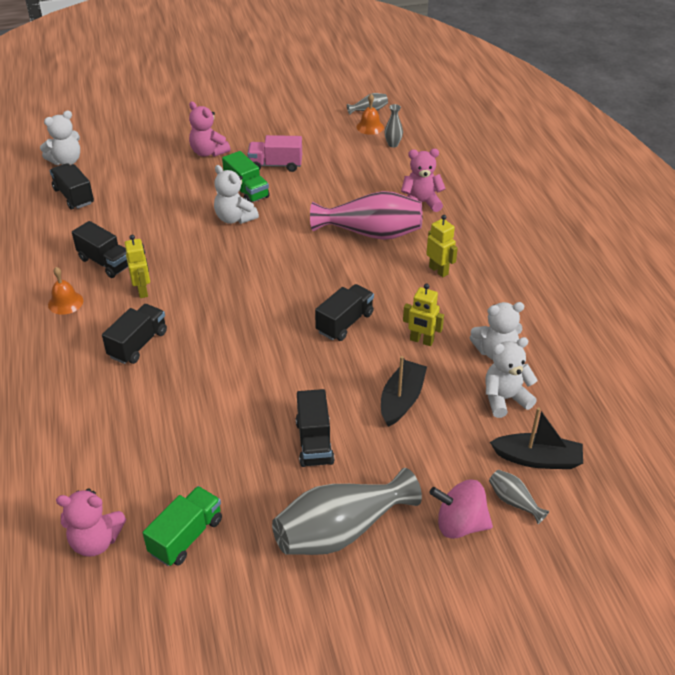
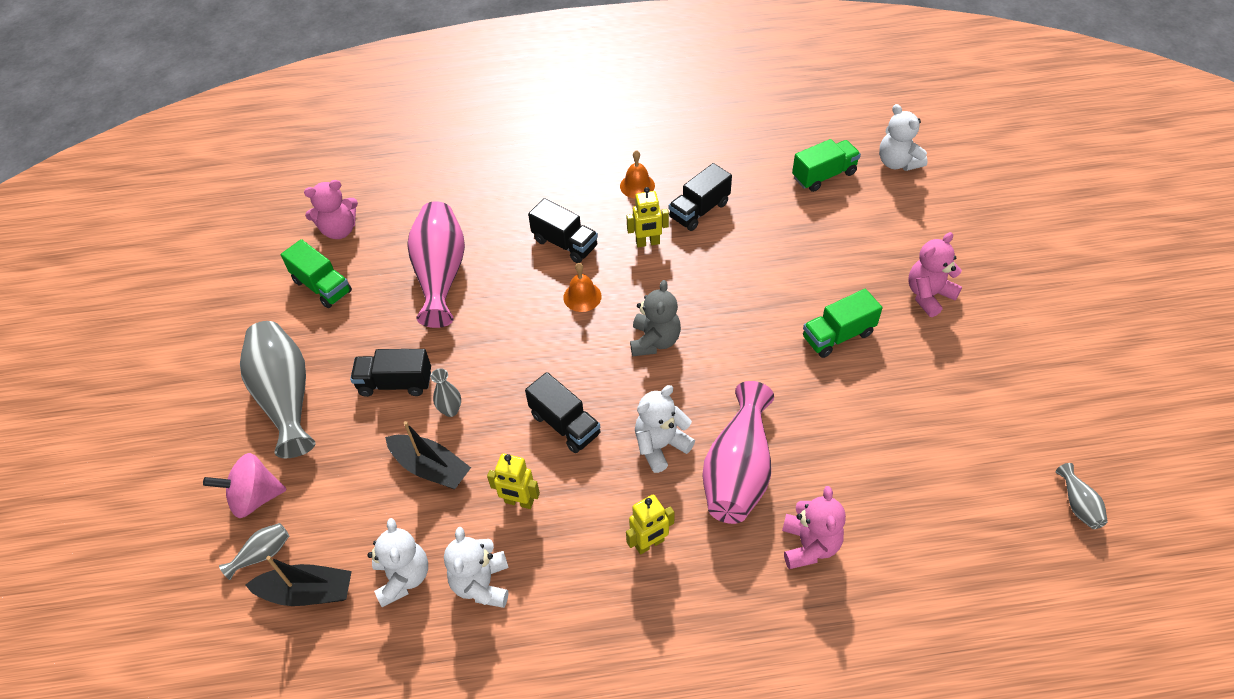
camera: 100 degrees right, 10 degrees up
black truck [50,163,94,210] -> green truck [792,139,861,192]
pink teddy bear [56,488,126,557] -> pink teddy bear turned 120 degrees counterclockwise [304,180,358,239]
white teddy bear [214,165,259,224] -> white teddy bear moved to [635,385,695,473]
pink truck [248,135,302,172] -> none
orange bell [356,94,384,135] -> orange bell moved to [563,263,602,312]
grey vase [384,104,403,148] -> grey vase moved to [431,368,461,417]
yellow robot [403,284,444,346] -> yellow robot turned 105 degrees counterclockwise [487,453,540,509]
pink spinning top [429,479,493,539] -> pink spinning top turned 120 degrees counterclockwise [203,453,287,518]
black boat [490,407,583,469] -> black boat turned 105 degrees counterclockwise [245,556,352,606]
none -> pink vase [407,201,465,328]
none -> grey teddy bear [630,280,681,356]

